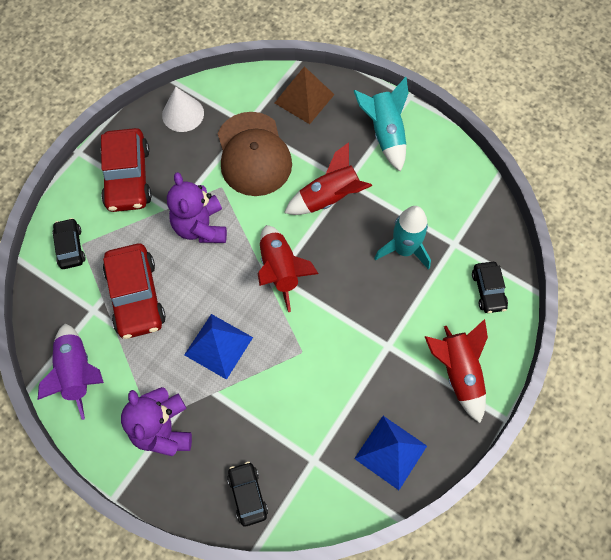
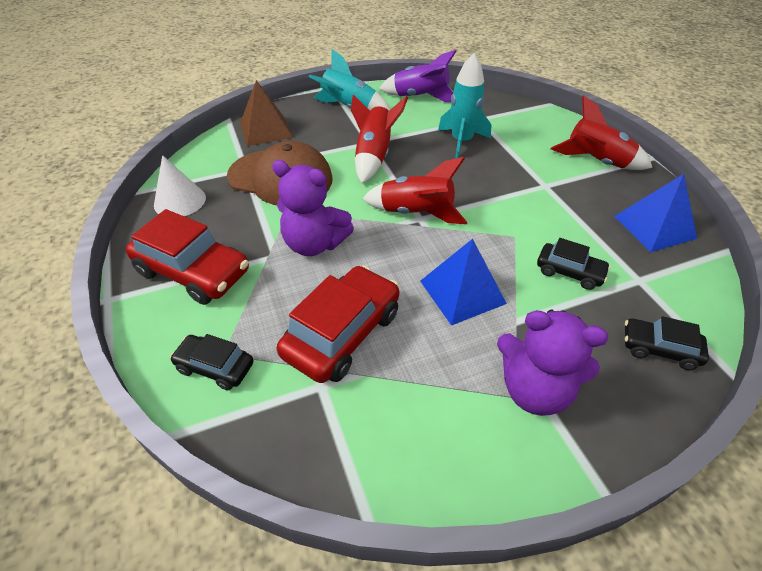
camera: 55 degrees left, 20 degrees down
purple rocket [38,323,104,420] -> purple rocket moved to [379,50,457,102]
red car [103,244,166,339] -> red car turned 75 degrees counterclockwise [277,265,399,383]
black car [472,262,508,313] -> black car moved to [537,238,611,290]

